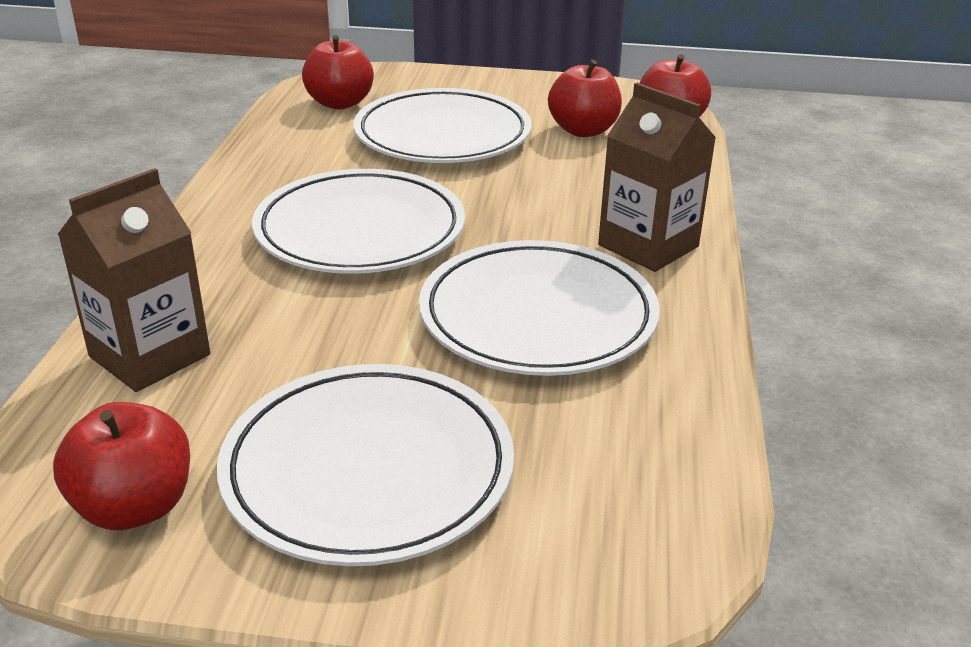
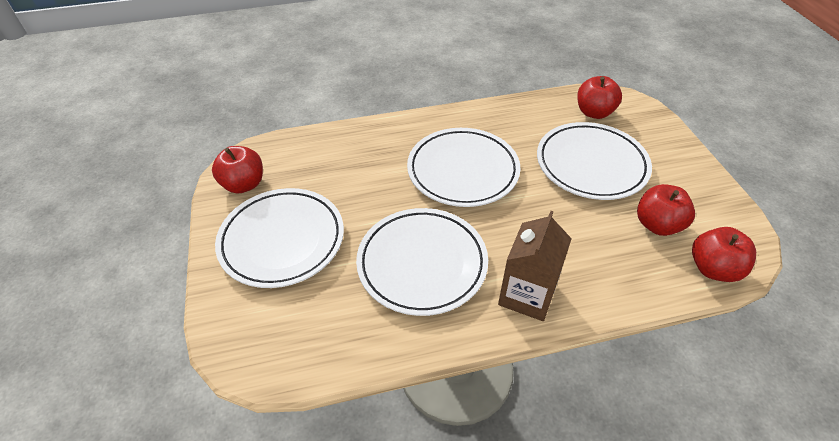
camera: 70 degrees right, 15 degrees up
brown carton [58,168,210,392] -> none

